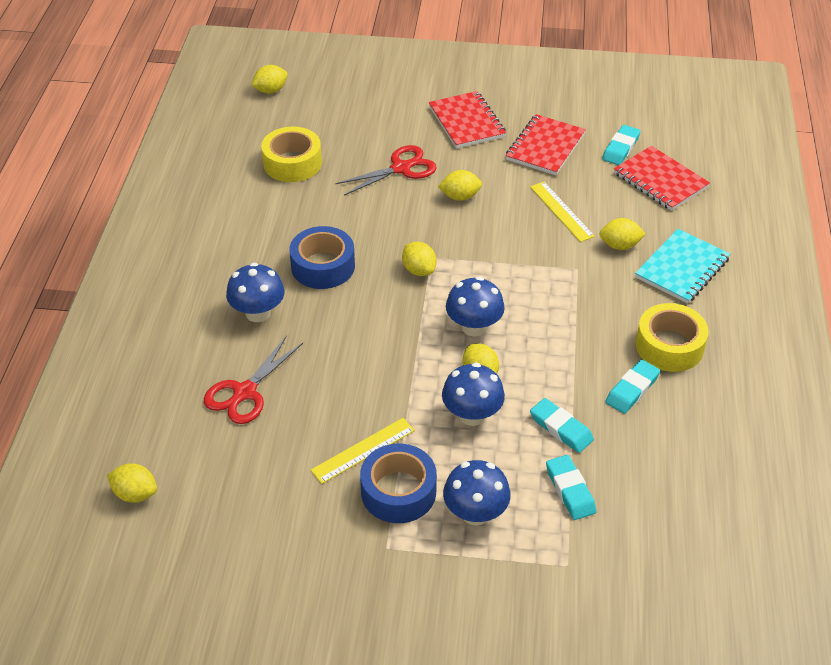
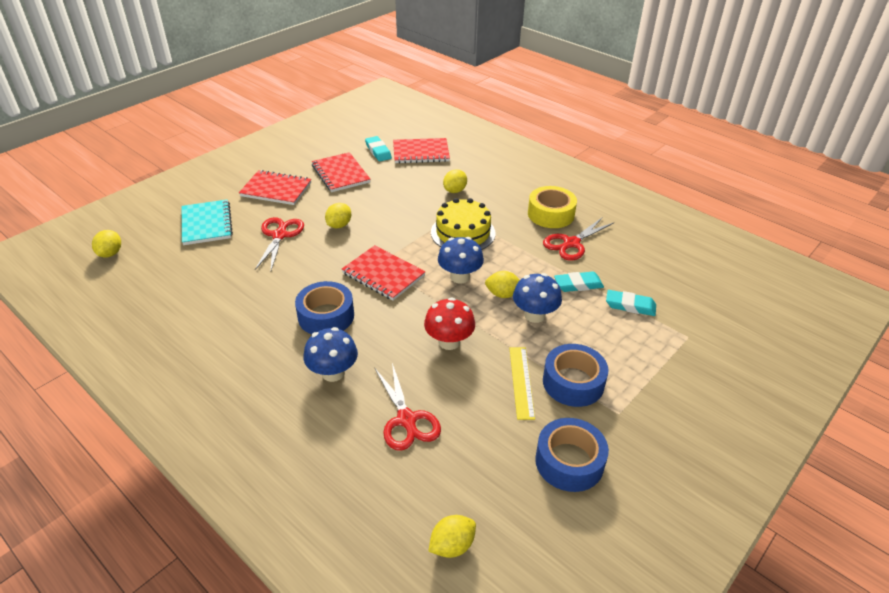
camera: 55 degrees left, 5 degrees down
yellow tape [261,127,322,182] -> none
yellow lemon [402,242,436,276] -> red notebook [342,245,426,300]
blue mushroom [443,460,511,526] -> none
yellow ruler [530,182,595,242] -> none
turquoise eraser [606,359,660,414] -> red scissors [543,217,615,261]
turquoise notebook [635,229,730,304] -> turquoise notebook moved to [182,200,233,245]
none -> red mushroom [424,297,475,350]
none -> yellow cake [431,198,496,250]
none -> blue tape [535,418,609,492]

